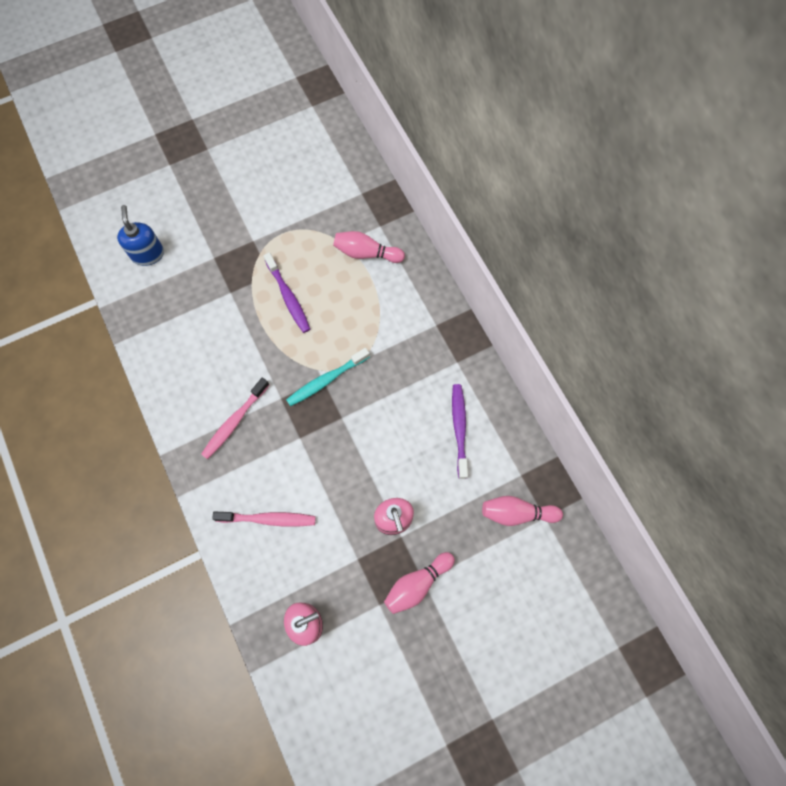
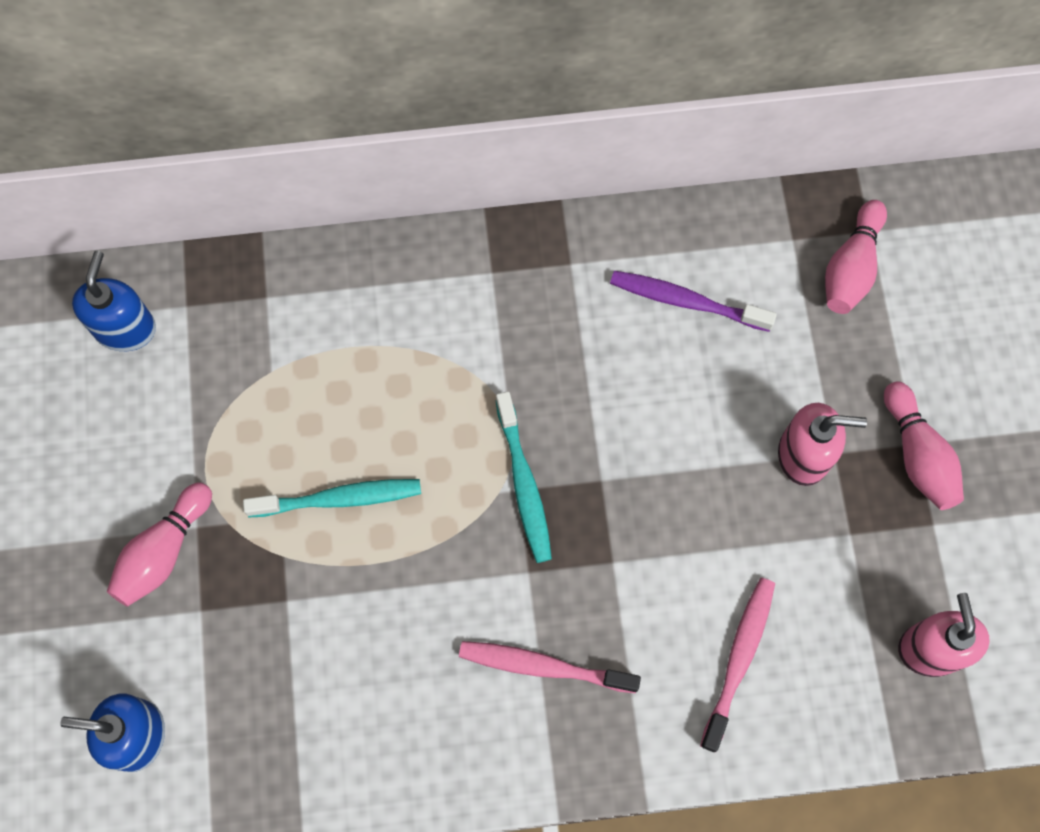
camera: 70 degrees left, 0 degrees up
pink toothbrush [201,378,269,459] -> pink toothbrush turned 135 degrees clockwise [459,641,641,693]
purple toothbrush [264,252,310,333] -> turquoise toothbrush [243,479,421,517]
pink bowling pin [333,231,405,263] -> pink bowling pin moved to [107,482,212,607]
none -> blue soap dispenser [72,251,156,351]

